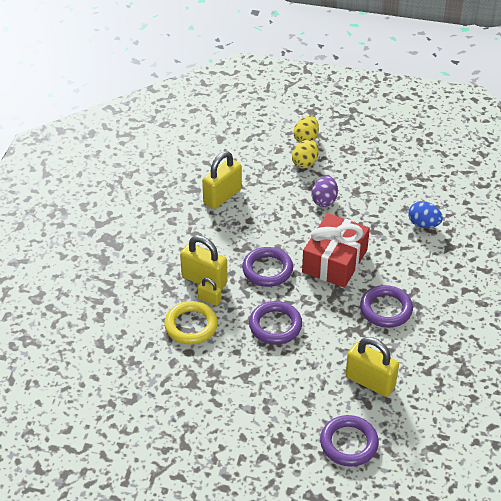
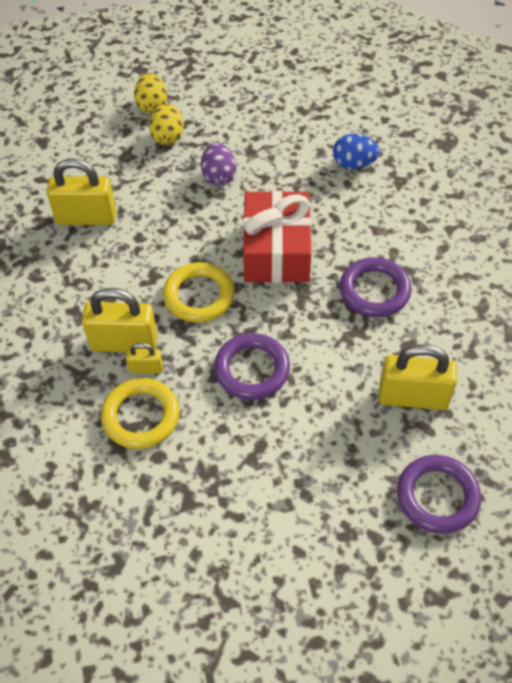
camera: 25 degrees left, 10 degrees up
yellow padlock [202,151,242,209] -> yellow padlock turned 75 degrees clockwise [47,158,116,225]
purple ring [242,247,293,287] -> yellow ring [163,262,235,323]

